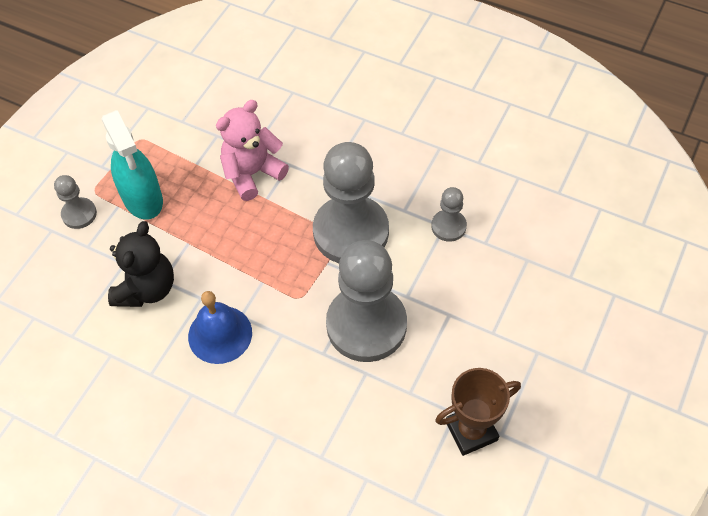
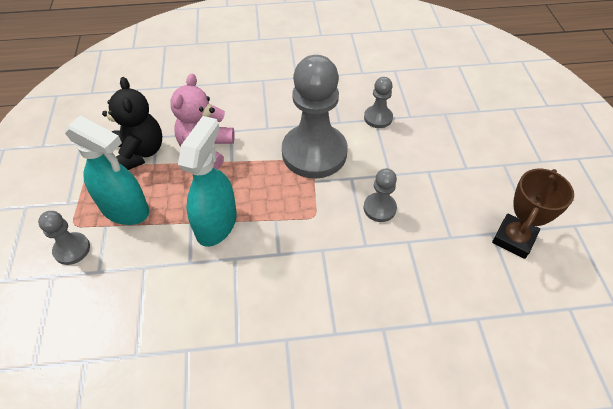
camera: 35 degrees left, 5 degrees down
black teddy bear [108,221,174,307] -> black teddy bear moved to [102,77,162,170]
blue bell [188,291,252,364] -> none
grey pawn [326,240,407,362] -> grey pawn [364,168,397,222], size x0.46
none -> turquoise spray bottle [178,116,237,247]

